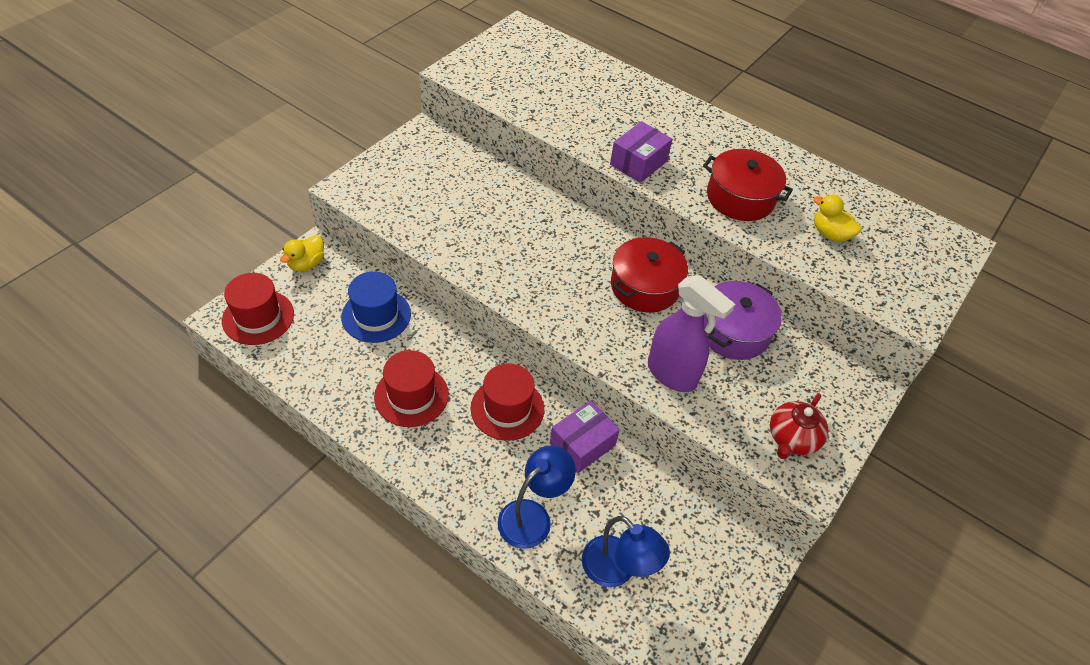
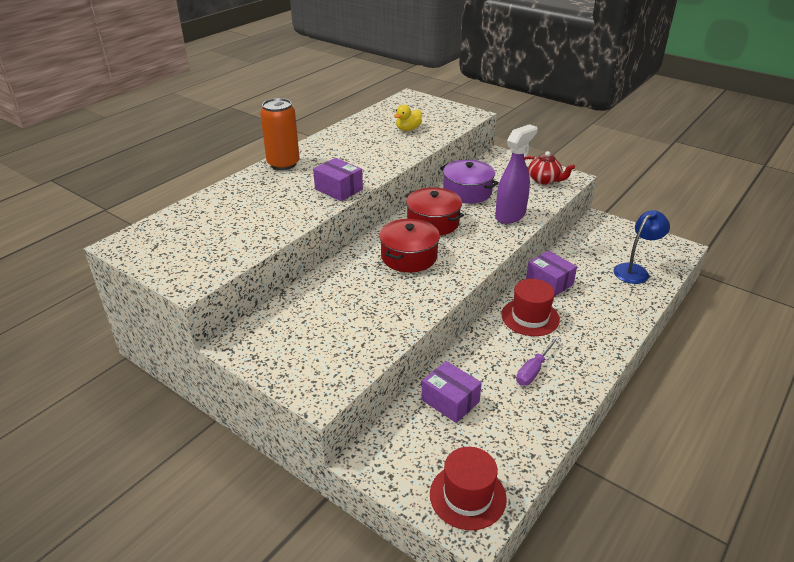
camera: 85 degrees left, 15 degrees down
yellow duck [280,235,324,272] -> none
blue hat [341,271,411,343] -> purple box [421,361,482,423]
red hat [374,350,449,427] -> purple screwdriver [516,336,559,386]
blue lamp [498,446,576,549] -> none
red pot [703,149,793,221] -> red pot moved to [379,219,440,272]
none -> orange can [260,98,300,170]

